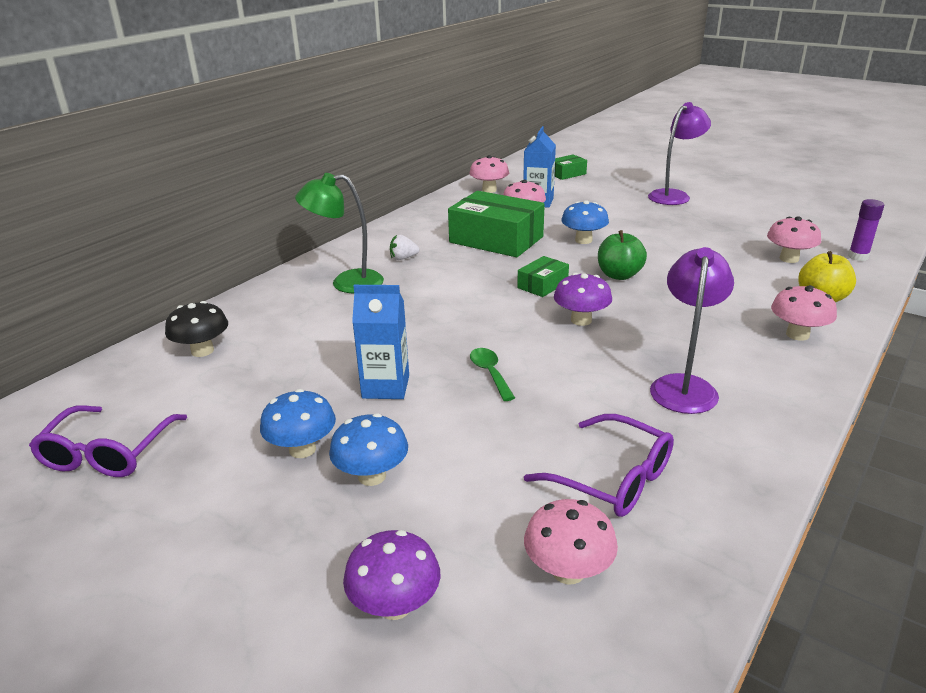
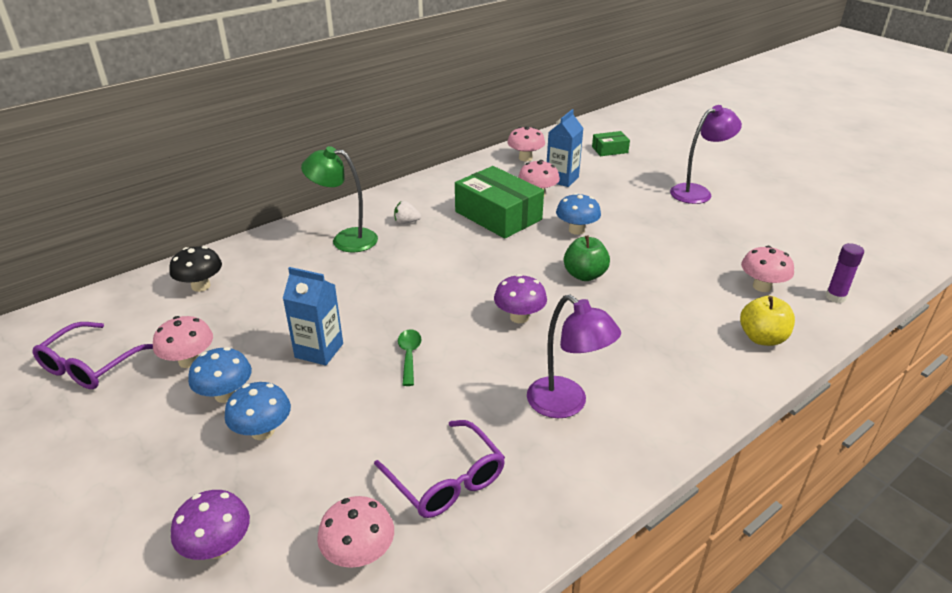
camera: 15 degrees right, 5 degrees up
green box [517,256,569,297] -> none
purple lamp [650,247,734,414] -> purple lamp turned 105 degrees clockwise [527,295,621,418]
pink mushroom [771,285,837,341] -> pink mushroom moved to [153,316,213,368]

